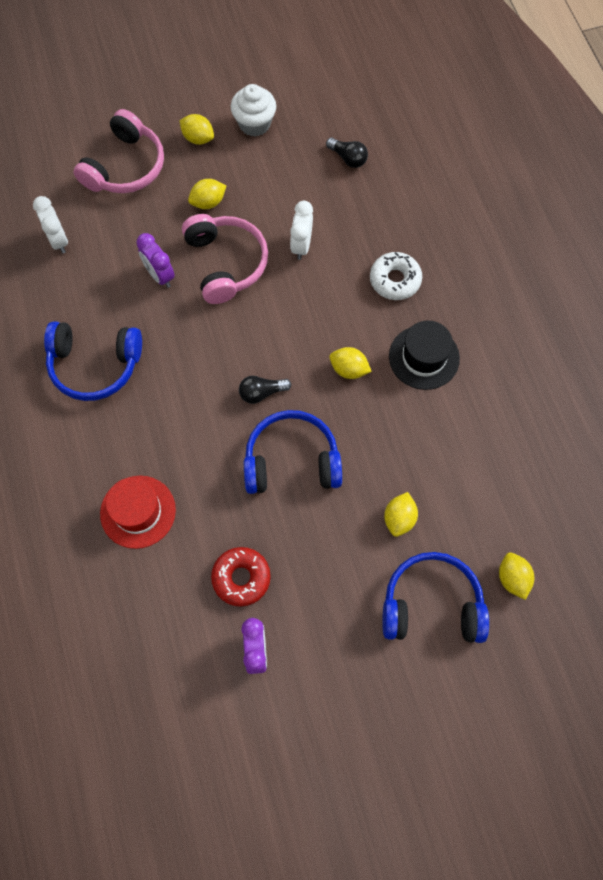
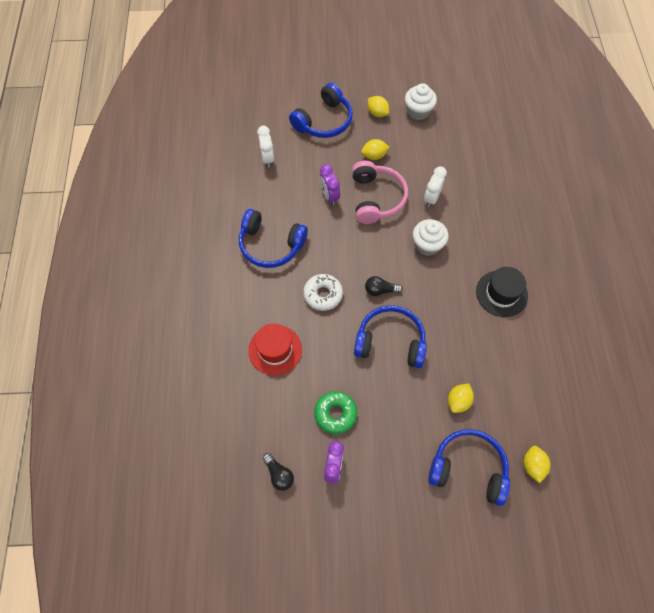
camera: 15 degrees right, 5 degrees down
pink headphones [74,109,164,193] -> blue headphones [289,83,353,138]
red donut [211,547,271,607] -> green donut [314,391,357,434]
black light bulb [326,138,368,168] -> black light bulb moved to [263,453,294,491]
yellow lemon [329,347,372,379] -> none
white donut [370,252,422,300] -> white donut moved to [303,274,343,311]
none -> white cupcake [413,219,449,256]

